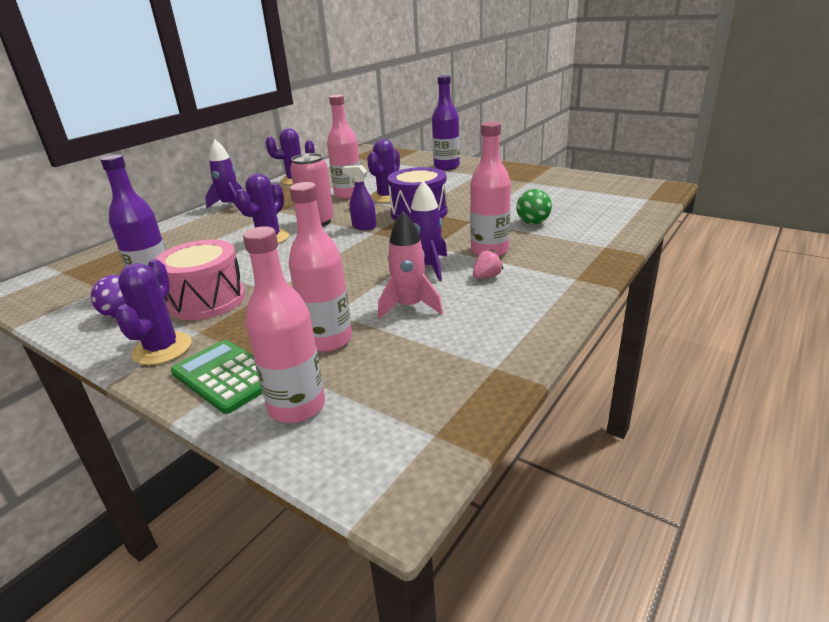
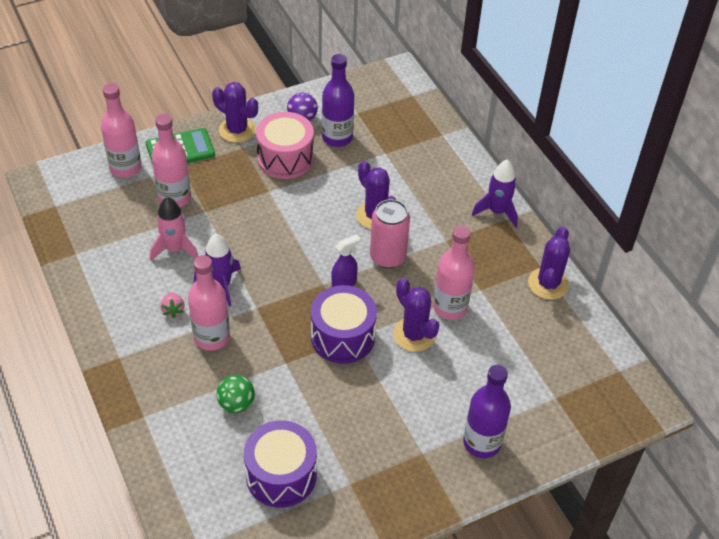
camera: 115 degrees right, 20 degrees up
none -> purple drum [244,420,317,508]

